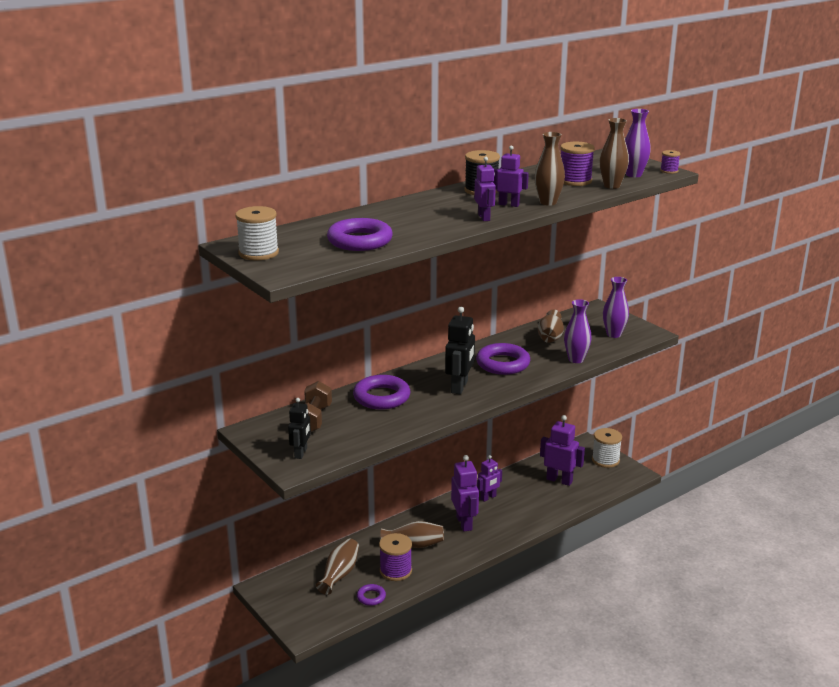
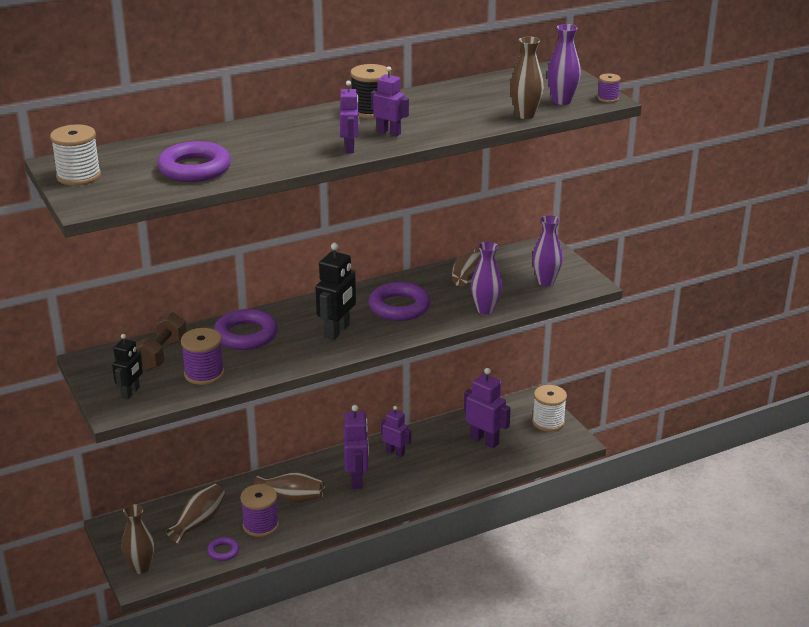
camera: 10 degrees right, 5 degrees up
purple robot [477,455,502,502] -> purple robot turned 120 degrees counterclockwise [381,406,411,457]
brown vase [534,132,565,206] -> brown vase moved to [122,504,154,574]
purple spool [560,142,595,186] -> purple spool moved to [181,328,224,385]

